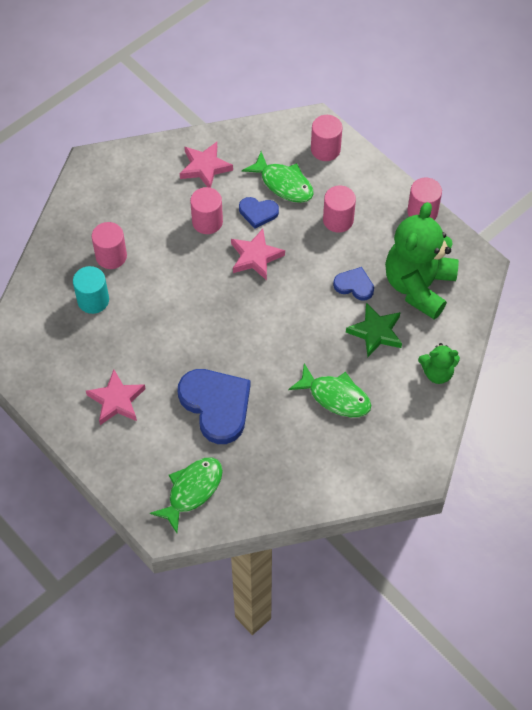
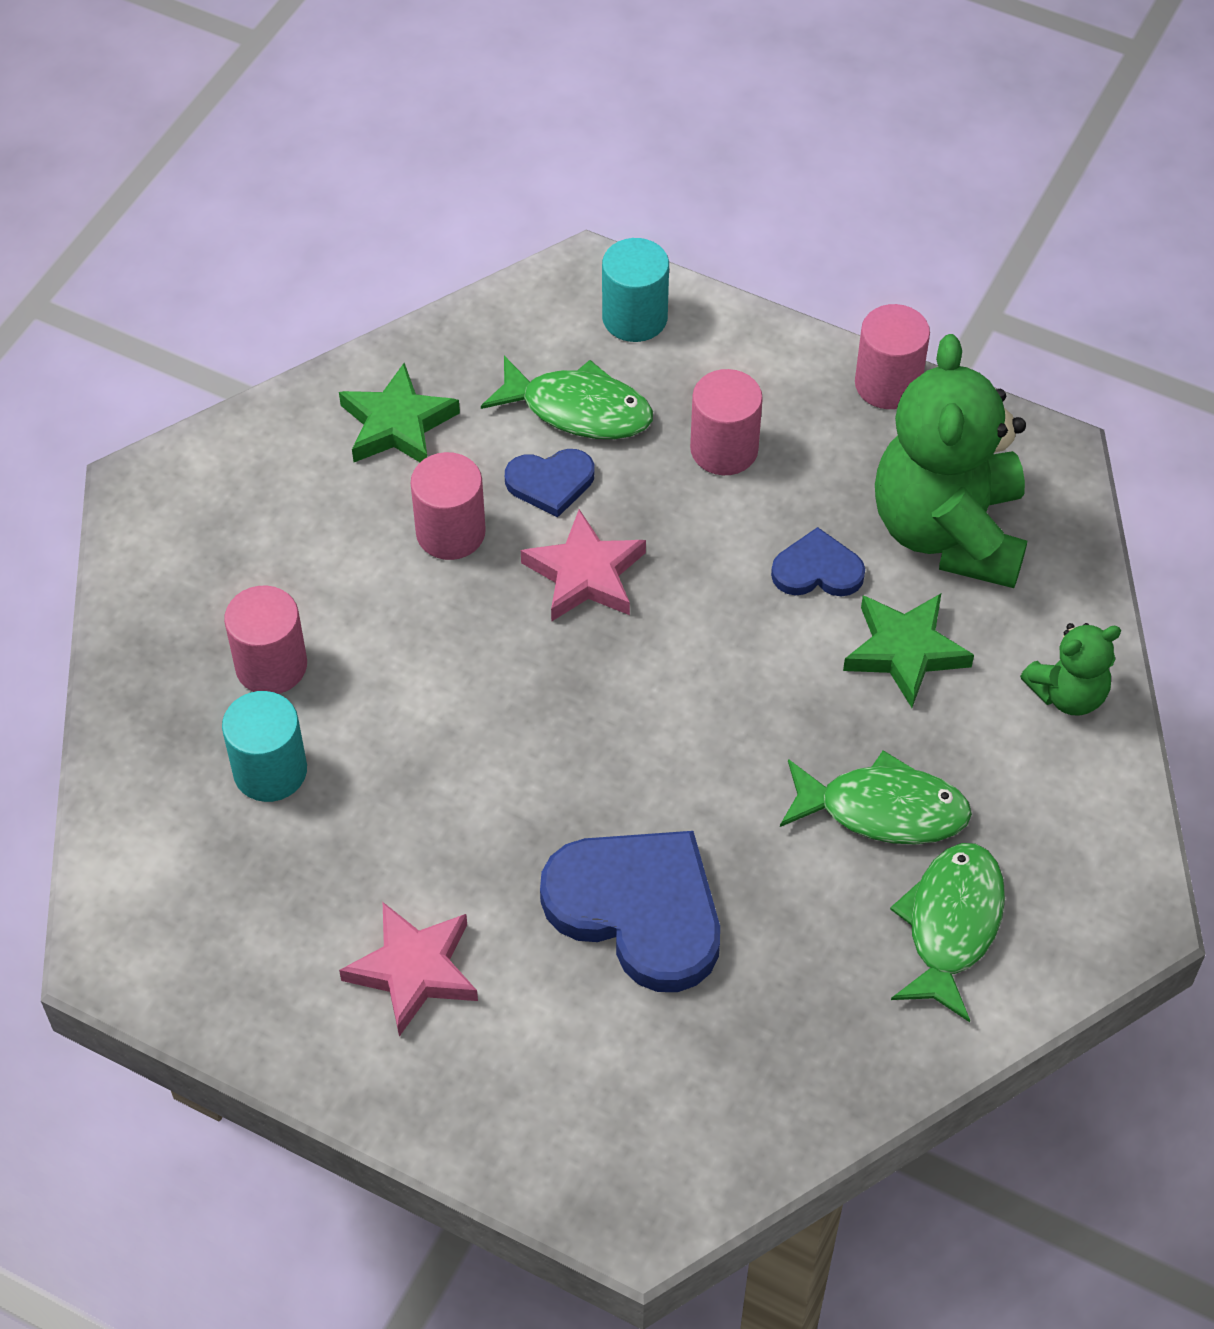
camera: 20 degrees left, 5 degrees down
green fish [150,457,223,533] -> green fish moved to [890,843,1005,1022]
pink star [180,142,233,188] -> green star [339,363,460,462]
pink cylinder [311,115,342,161] -> turquoise cylinder [602,238,669,342]

